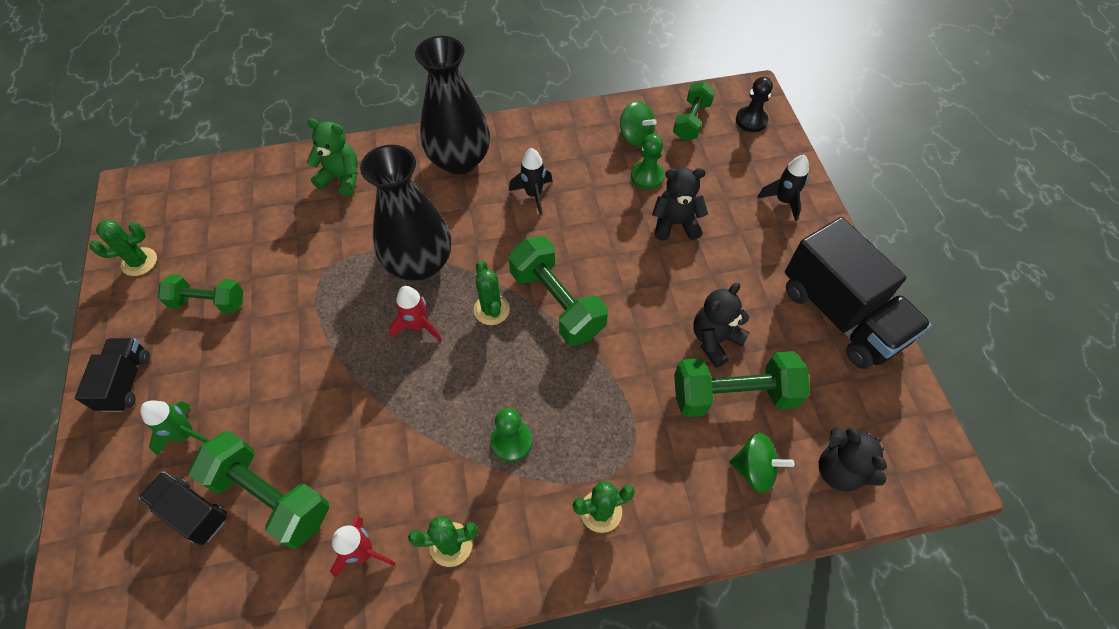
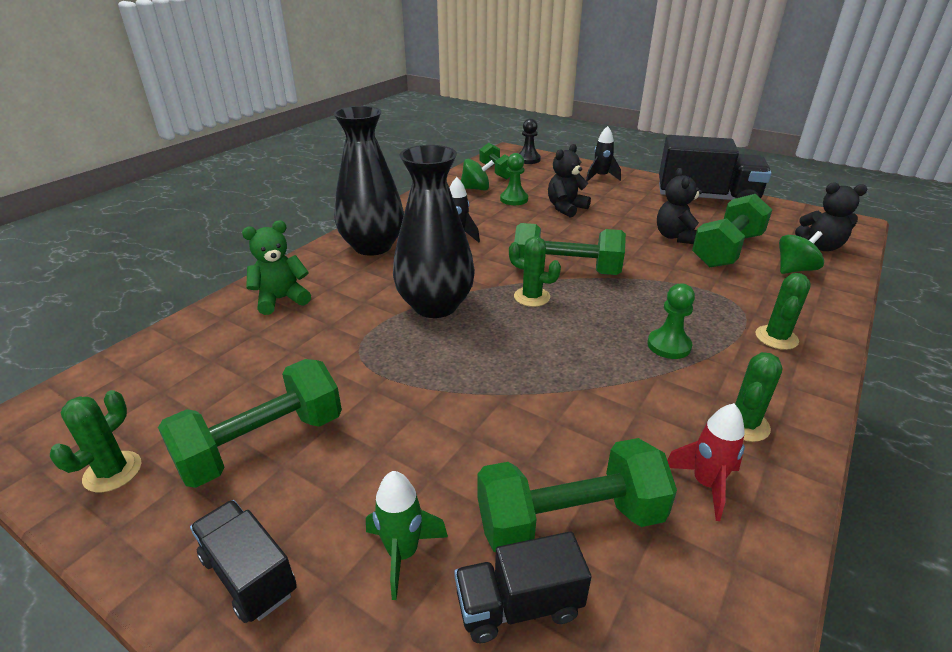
camera: 45 degrees left, 25 degrees down
green dumbbell [158,274,243,314] -> green dumbbell [158,359,342,488], size x1.55
red rocket [389,286,442,341] -> none

